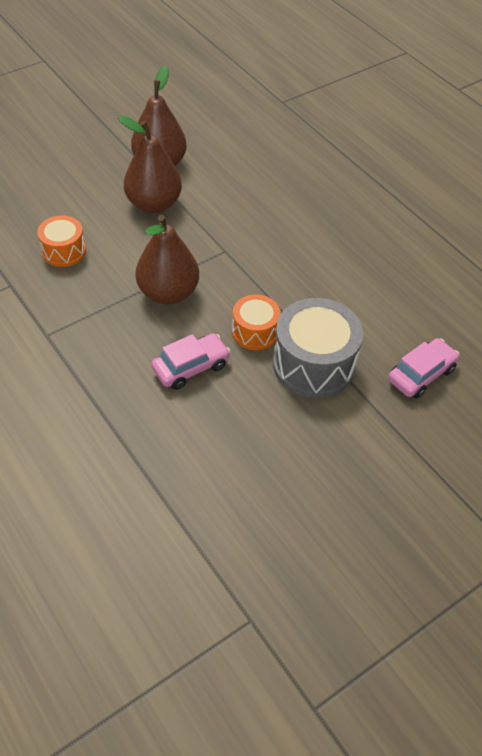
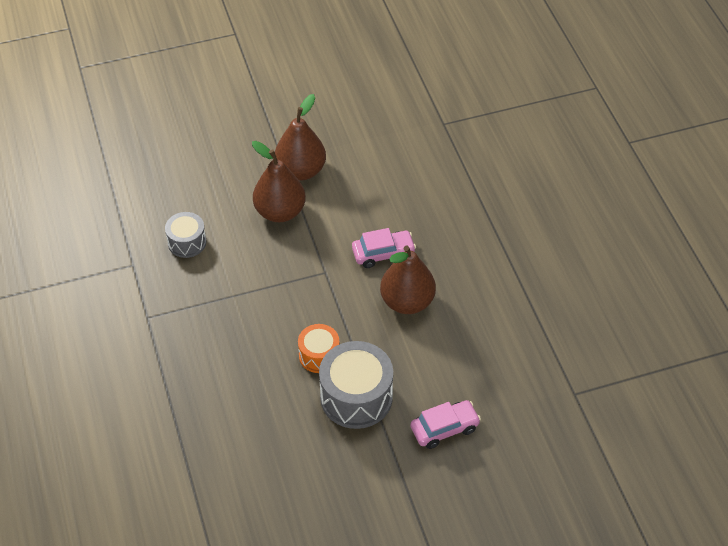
camera: 20 degrees right, 0 degrees up
orange drum [37,215,86,267] -> grey drum [165,212,206,258]
brown pear [135,215,199,305] -> brown pear moved to [380,245,436,314]
pink car [151,333,231,390] -> pink car moved to [352,228,416,268]

